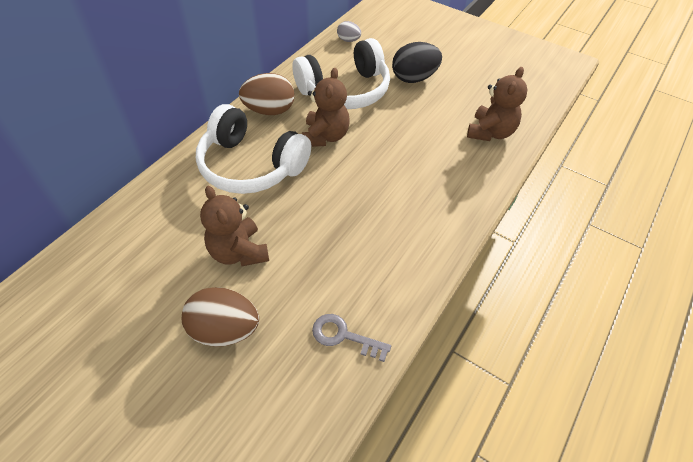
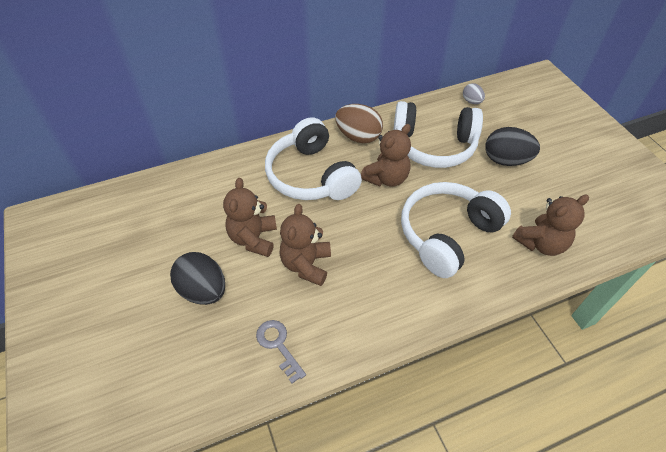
camera: 35 degrees right, 0 degrees up
brown egg [182,287,259,347] -> black egg [170,252,225,305]
none -> brown teddy bear [279,204,331,286]
none -> white headphones [401,182,511,278]

